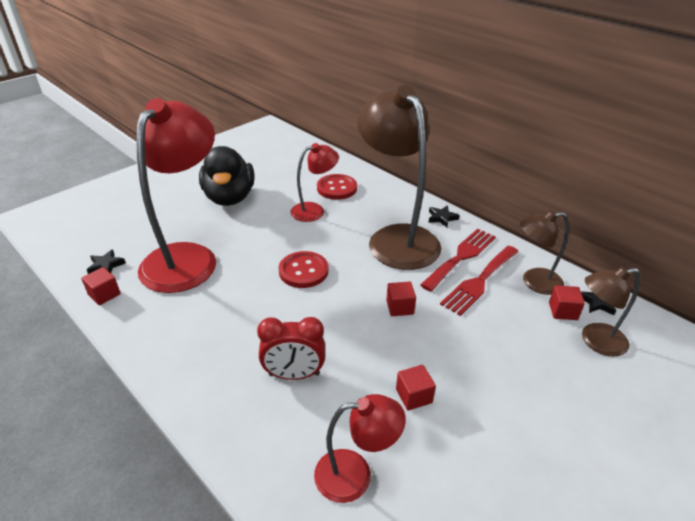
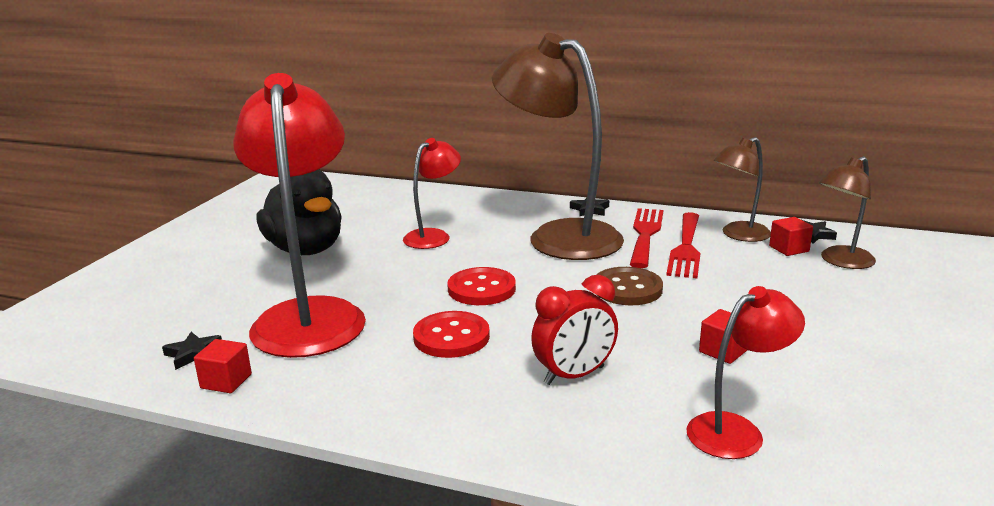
camera: 25 degrees left, 15 degrees down
red button [317,174,357,200] -> red button moved to [413,311,490,358]
red cube [386,282,416,316] -> brown button [596,267,663,305]

